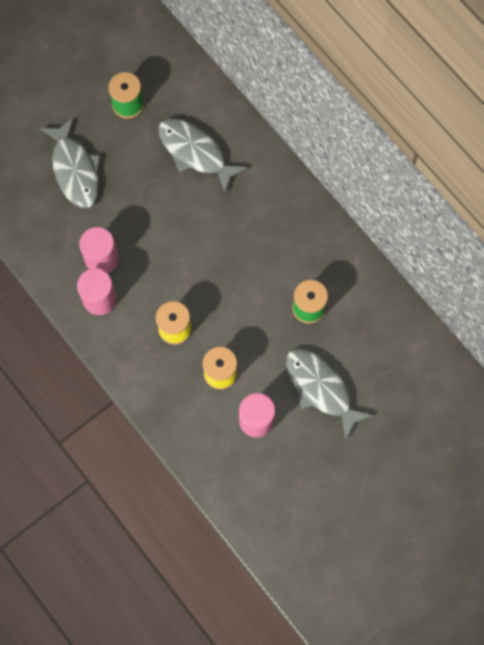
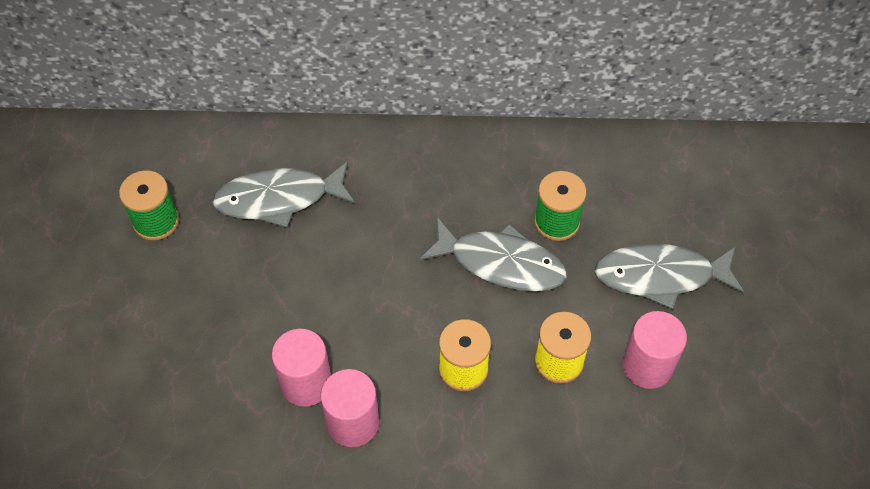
camera: 50 degrees left, 15 degrees down
grey fish [40,117,100,208] -> grey fish moved to [420,217,567,291]

